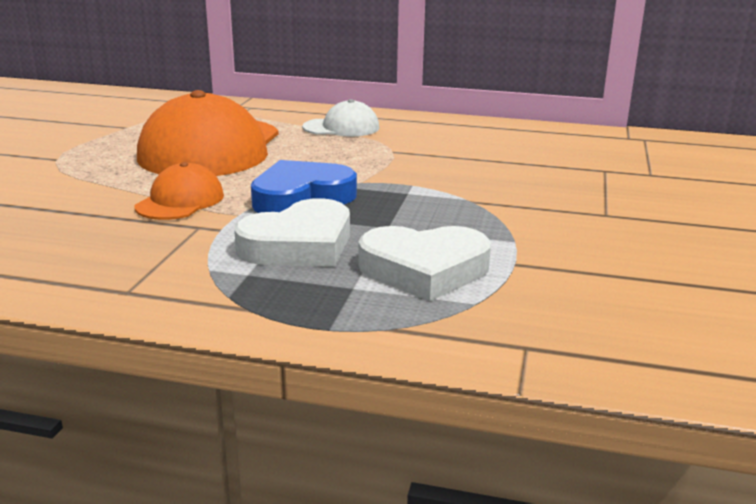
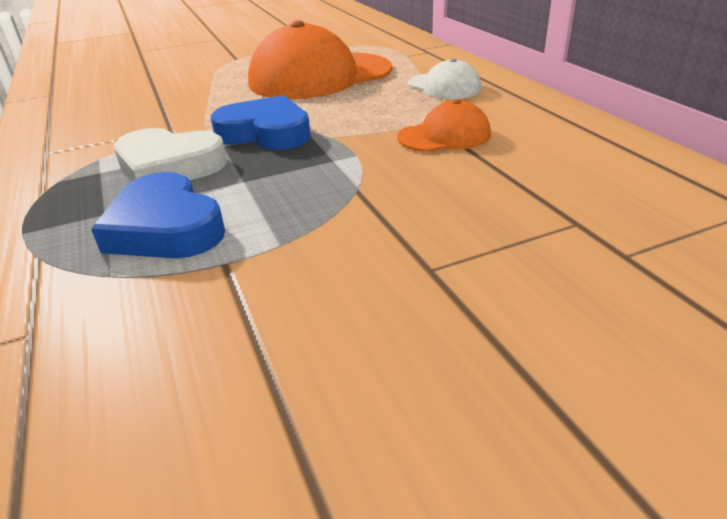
camera: 55 degrees right, 10 degrees up
orange cap [135,162,224,220] -> orange cap moved to [397,99,491,152]
white heart [358,226,491,301] -> blue heart [91,172,225,258]

